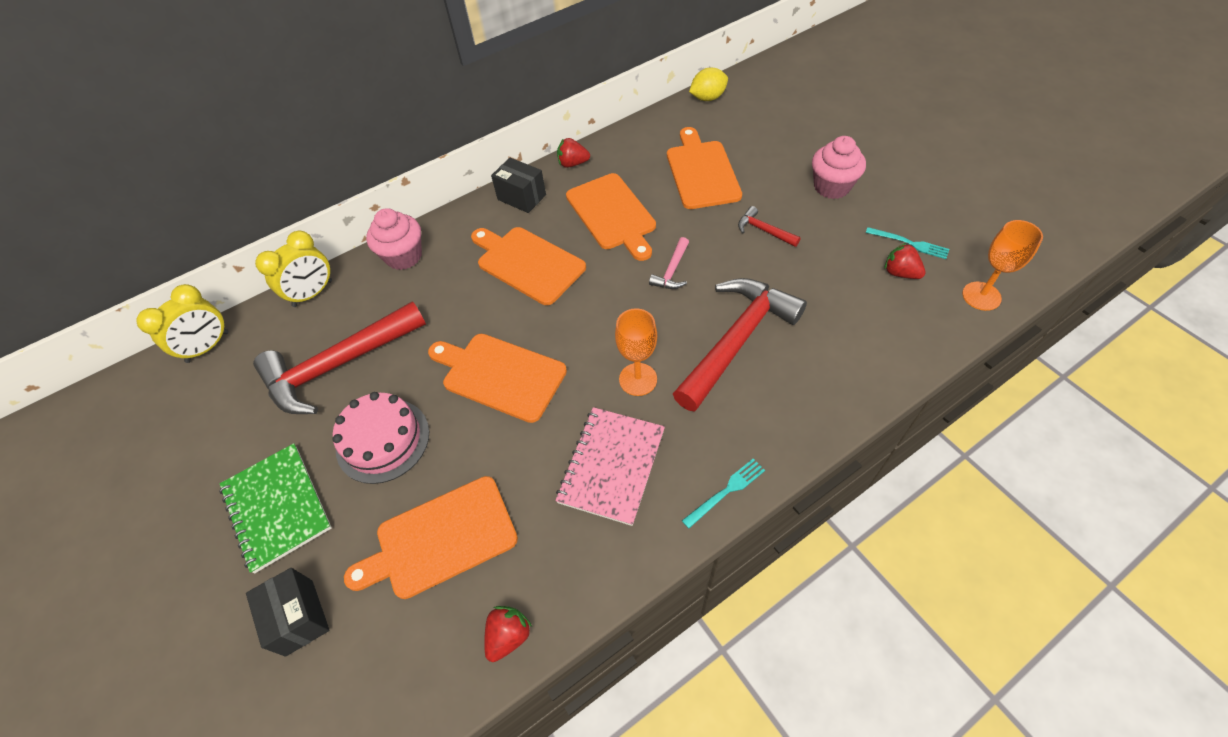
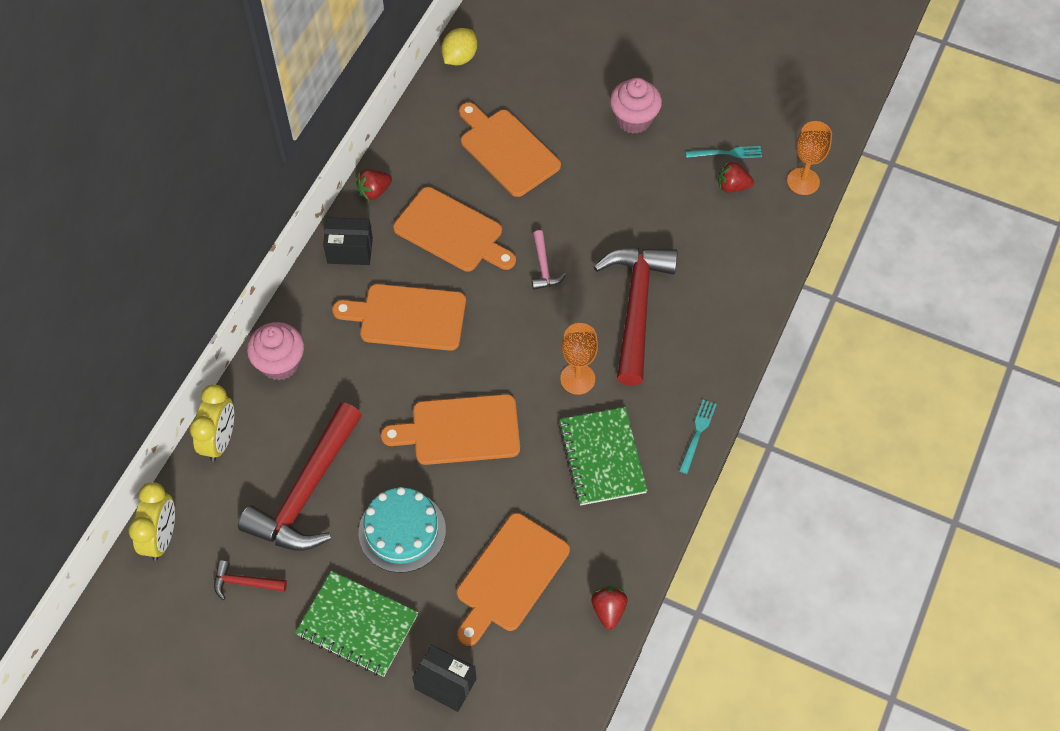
camera: 35 degrees left, 5 degrees up
pink cake [333,392,429,484] -> turquoise cake [359,487,446,573]
pink notebook [555,407,665,526] -> green notebook [559,407,648,505]
red hammer [738,206,801,247] -> red hammer moved to [214,560,287,600]

